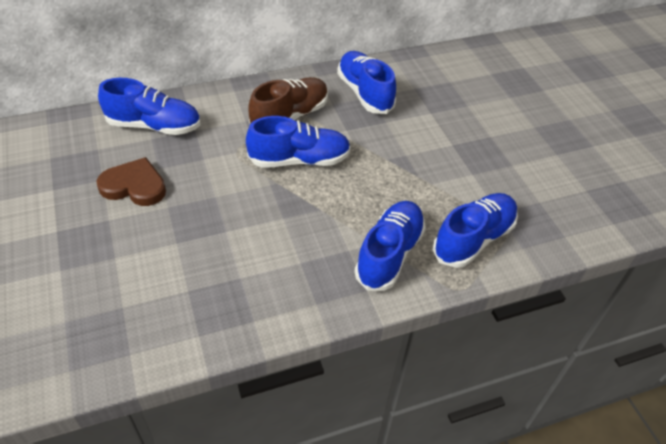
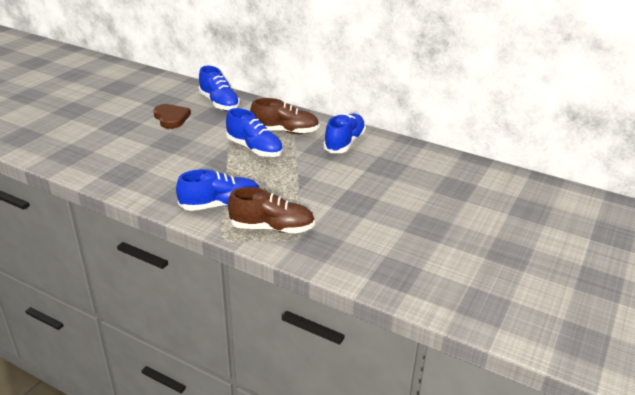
camera: 50 degrees right, 15 degrees down
blue shoe [433,193,518,268] -> brown shoe [228,187,315,233]

